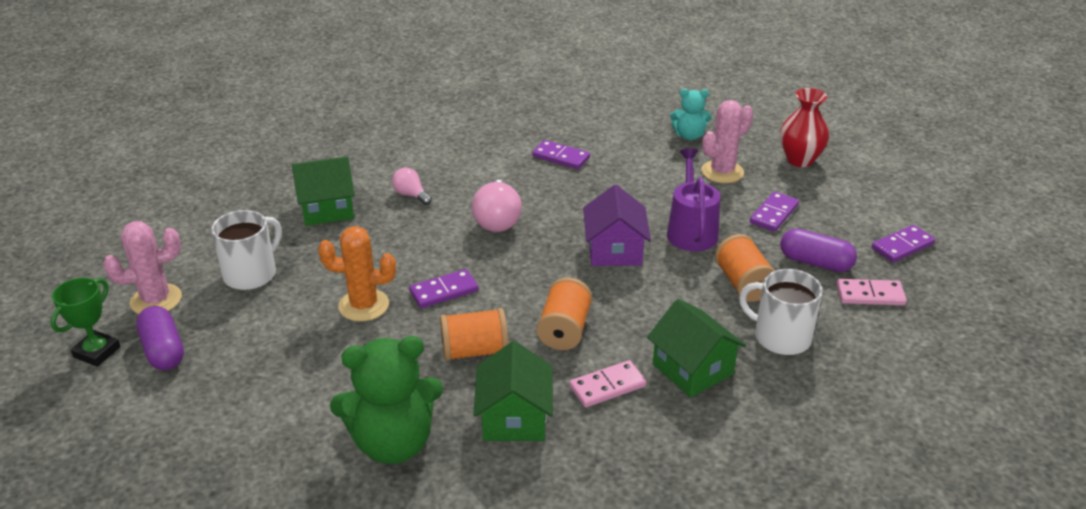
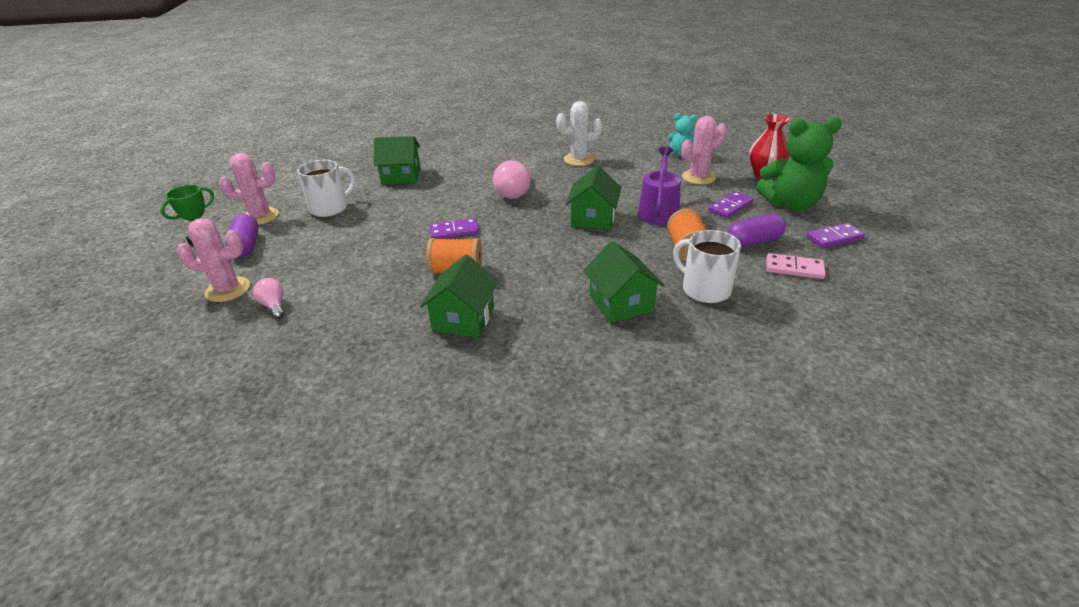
camera: 15 degrees right, 0 degrees up
orange cactus [318,226,396,322] -> none
green teddy bear [330,336,443,464] -> green teddy bear moved to [756,117,842,211]
pink light bulb [392,168,432,205] -> pink light bulb moved to [253,278,284,319]
purple domino [532,140,590,169] -> white cactus [556,101,602,166]
orange spool [537,277,592,350] -> none
pink domino [569,360,646,407] -> none
purple house [583,185,651,266] -> green house [566,165,622,230]
purple capsule [780,229,857,272] -> purple capsule turned 60 degrees counterclockwise [727,214,786,247]
none -> pink cactus [177,218,250,302]

